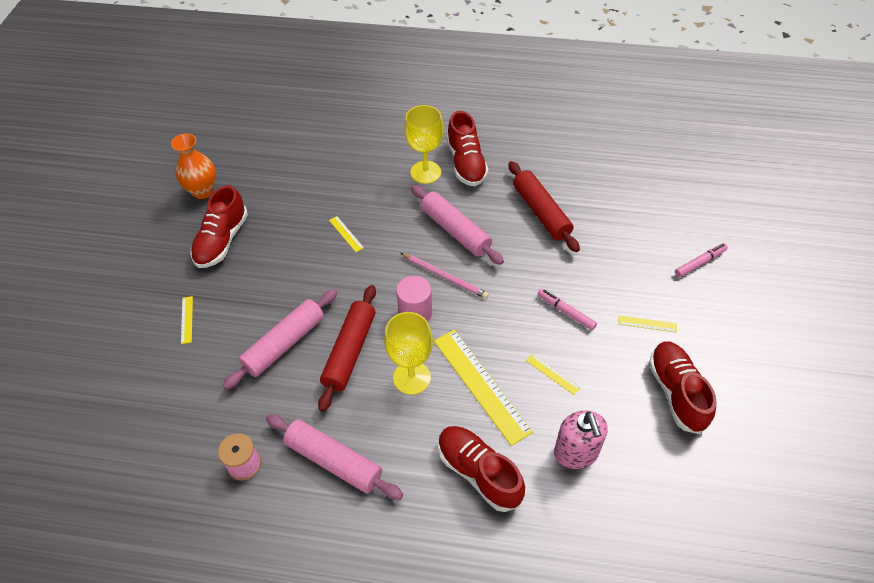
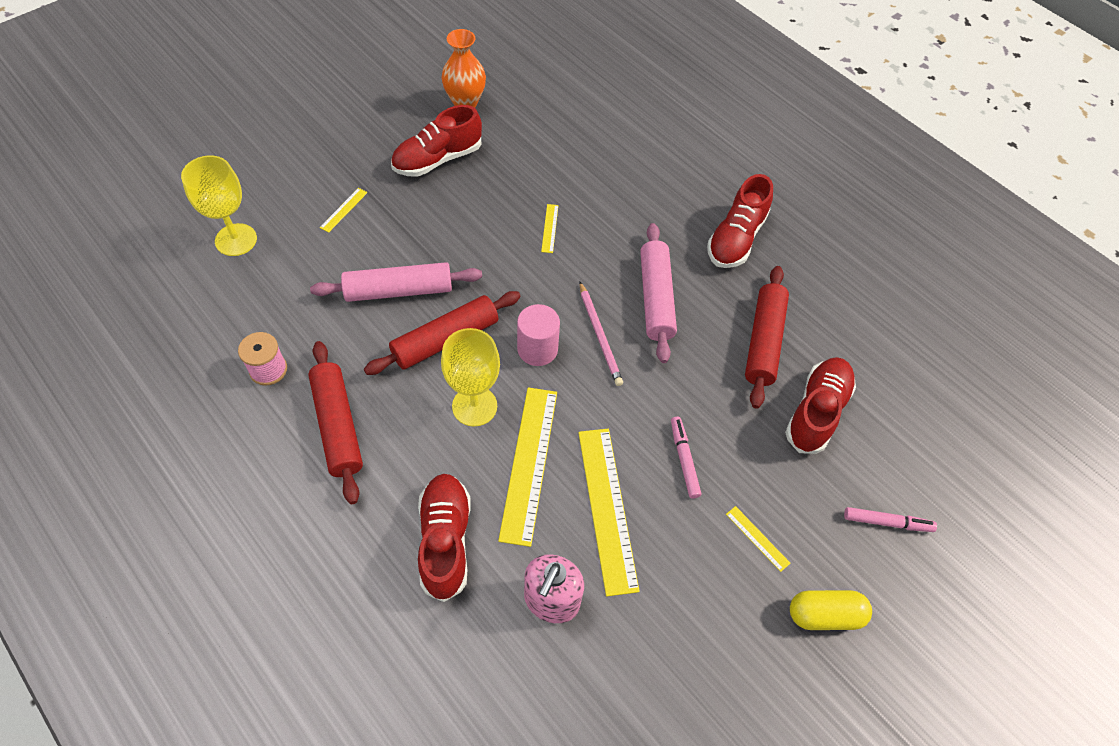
camera: 35 degrees right, 5 degrees up
pink rolling pin [266,415,403,500] -> red rolling pin [308,341,363,504]
yellow goblet [404,105,444,184] -> yellow goblet moved to [181,155,257,256]
yellow ruler [526,353,581,395] -> yellow ruler [579,429,640,596], size x2.31
red shoe [649,341,716,434] -> red shoe moved to [785,357,856,454]
none -> yellow capsule [790,590,872,630]

